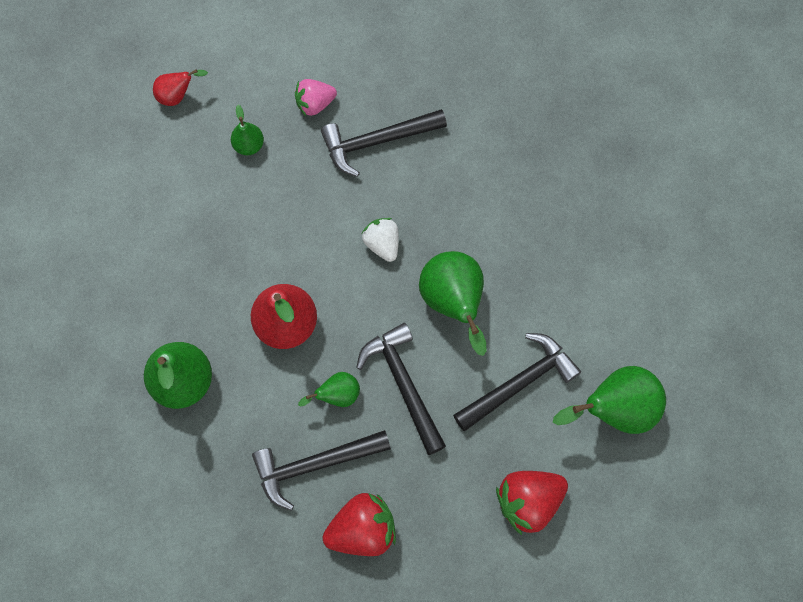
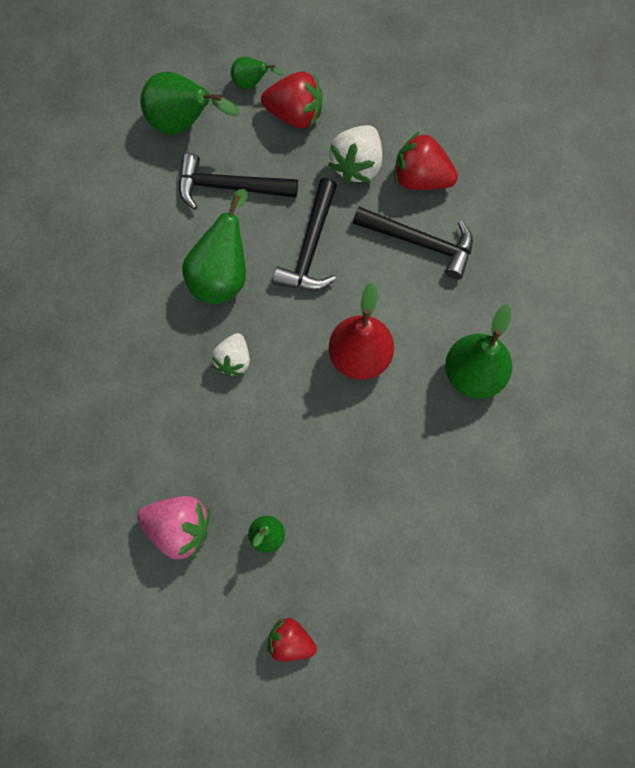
camera: 140 degrees left, 0 degrees up
red pear [153,69,208,106] -> red strawberry [267,618,317,662]
pink strawberry [295,79,337,116] -> pink strawberry [137,496,210,560], size x1.53
green pear [298,372,360,407] -> green pear moved to [231,57,284,89]
black hammer [321,109,447,177] -> none
none -> white strawberry [328,125,382,183]

